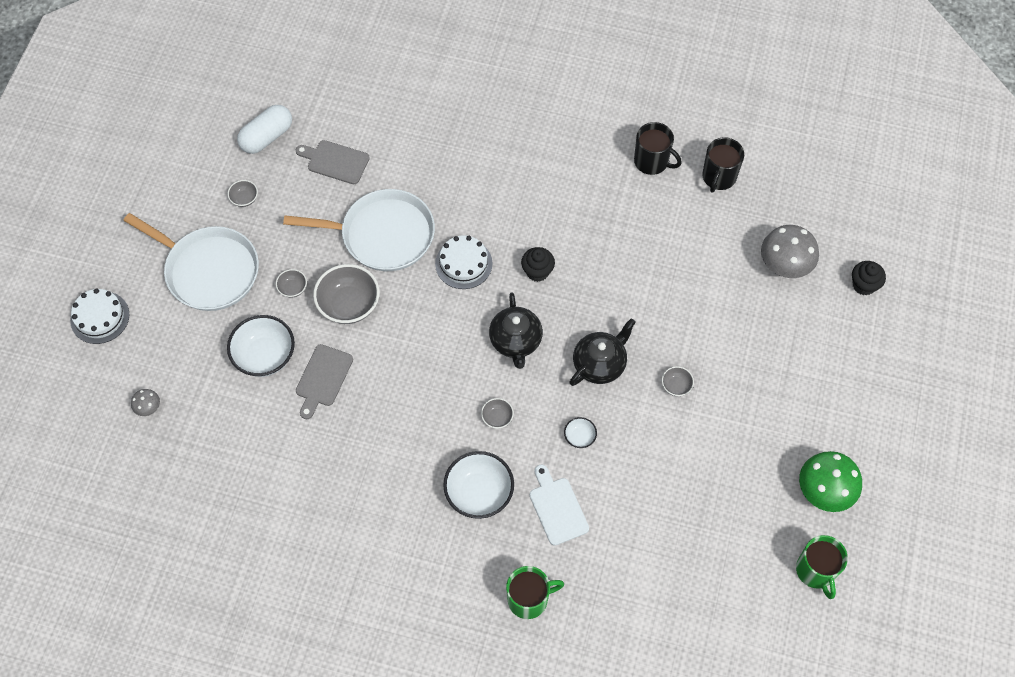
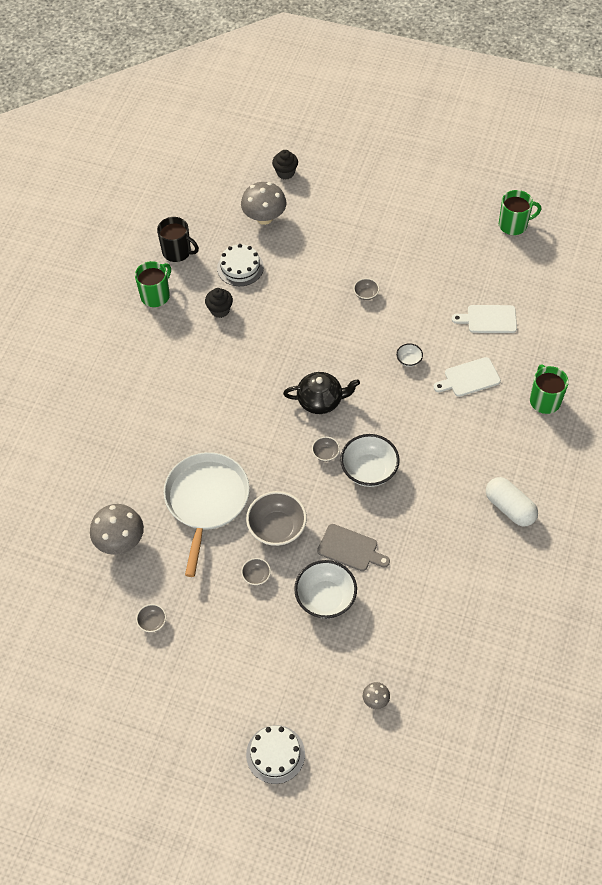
camera: 85 degrees left, 5 degrees down
white pan [124,213,259,311] -> none
white capsule [237,105,292,154] -> white capsule moved to [486,477,538,527]
grey cutting board [296,140,370,184] -> grey mushroom [90,504,144,555]
white cake [435,235,493,289] -> white cake moved to [217,244,264,286]
white bowl [443,451,514,519] -> white bowl moved to [340,434,400,487]
grey bowl [481,398,514,429] -> grey bowl moved to [312,437,340,462]
black cupcake [521,247,555,282] -> black cupcake moved to [205,288,233,318]
black teapot [569,319,636,386] -> none
black mug [634,122,682,175] -> green mug [135,261,171,307]
green mushroom [799,451,862,512] -> none
none -> white cutting board [451,305,517,333]

